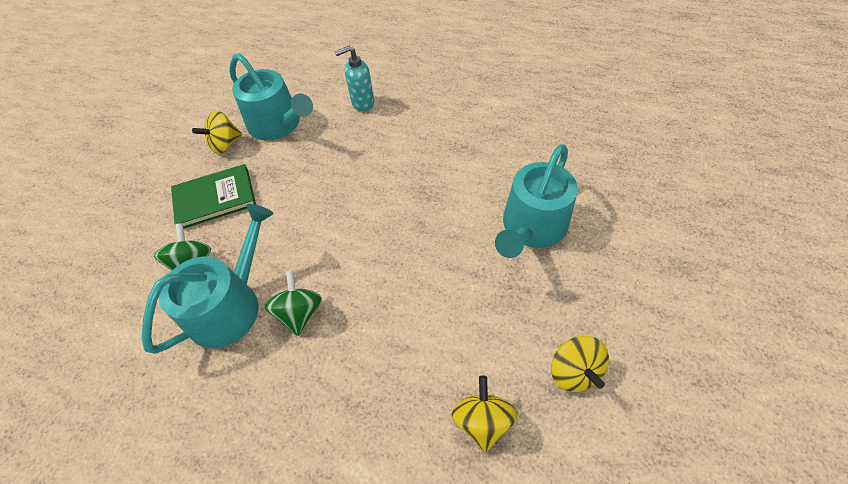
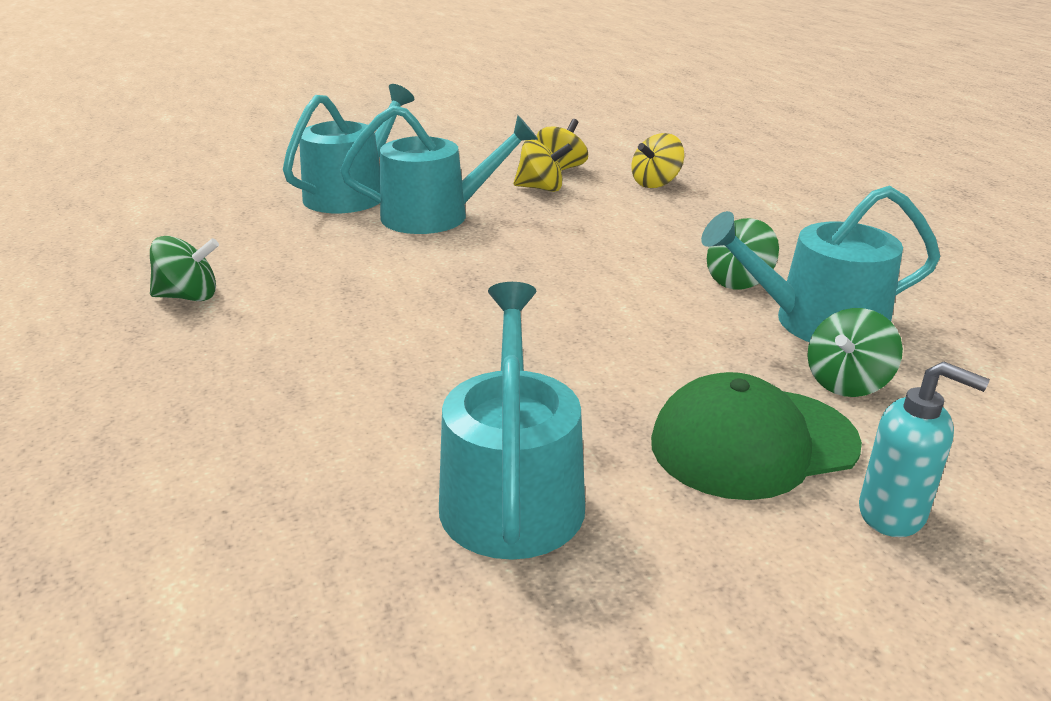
camera: 135 degrees left, 25 degrees down
green book [171,164,256,229] -> green cap [651,372,862,500]
yellow spinning top [192,111,242,154] -> yellow spinning top moved to [514,140,572,192]
turquoise soap dispenser [335,46,374,112] -> turquoise soap dispenser moved to [859,361,990,537]
none -> green spinning top [150,236,219,301]
none -> turquoise watering can [283,84,414,213]

